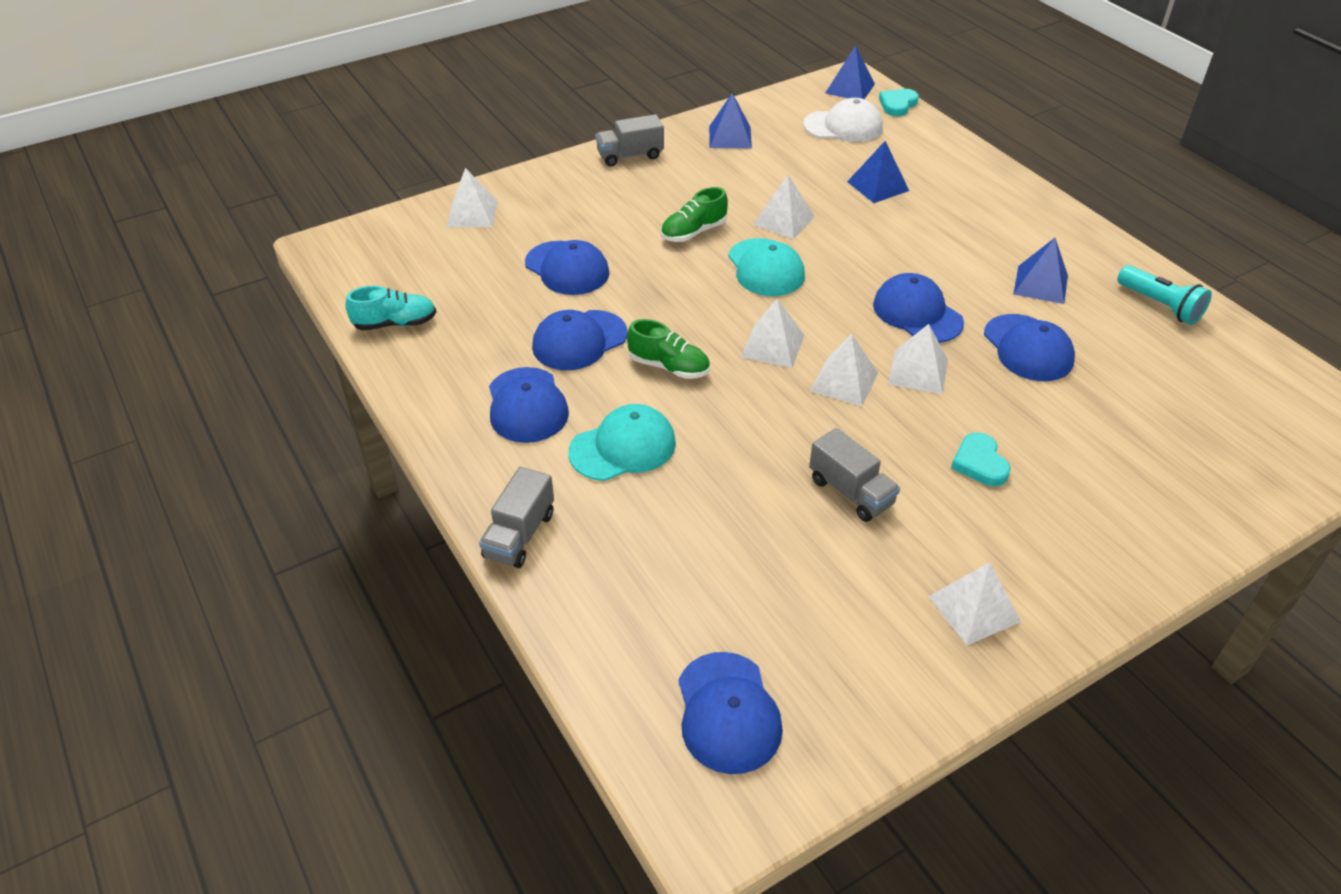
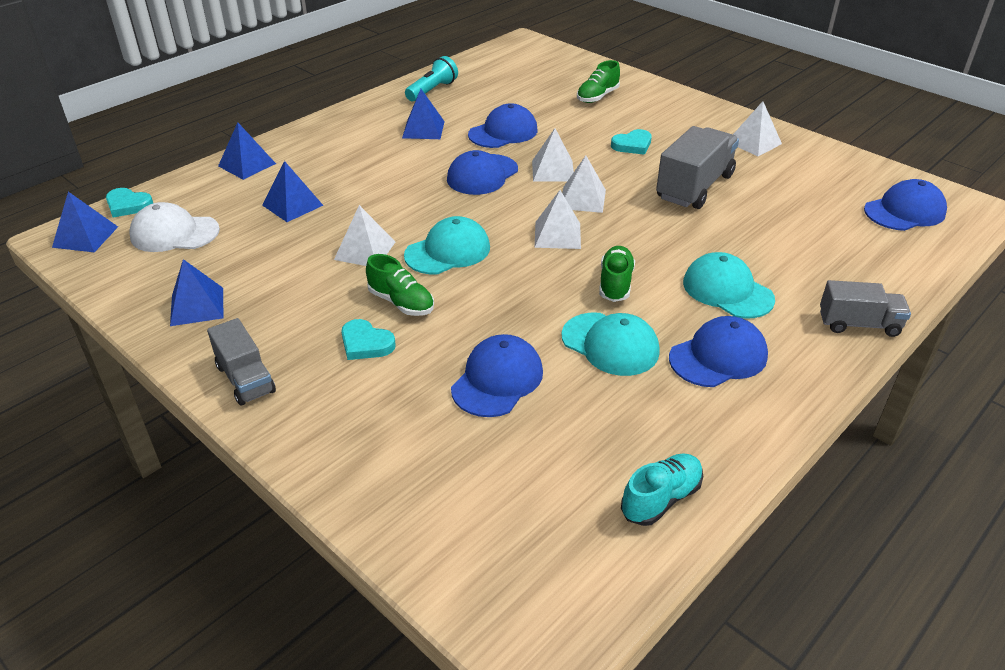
camera: 105 degrees left, 5 degrees down
turquoise shoe [345,286,436,330] -> turquoise shoe turned 75 degrees clockwise [621,453,703,526]
white pyramid [446,168,498,227] -> none
blue cap [532,310,628,370] -> turquoise cap [562,312,660,376]
white cap [803,98,883,142] -> white cap turned 75 degrees counterclockwise [129,202,220,252]
grey truck [809,428,900,522] -> grey truck [656,126,739,209], size x1.61
none -> blue pyramid [218,122,276,180]
none -> turquoise heart [341,319,396,360]
none -> green shoe [577,60,620,103]

